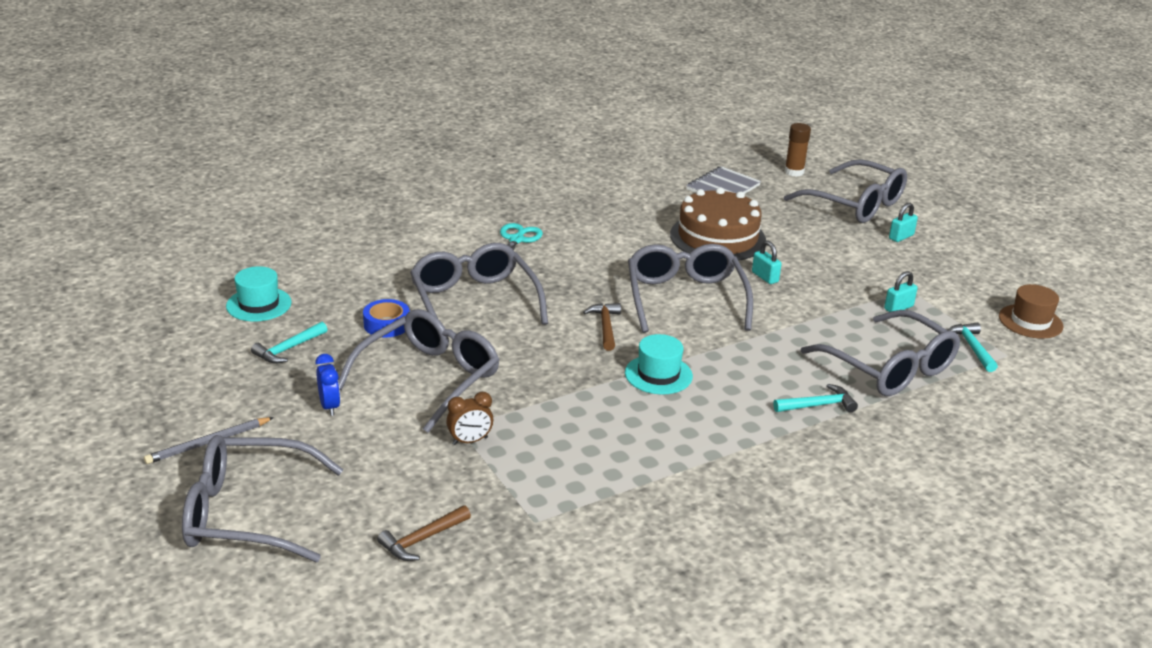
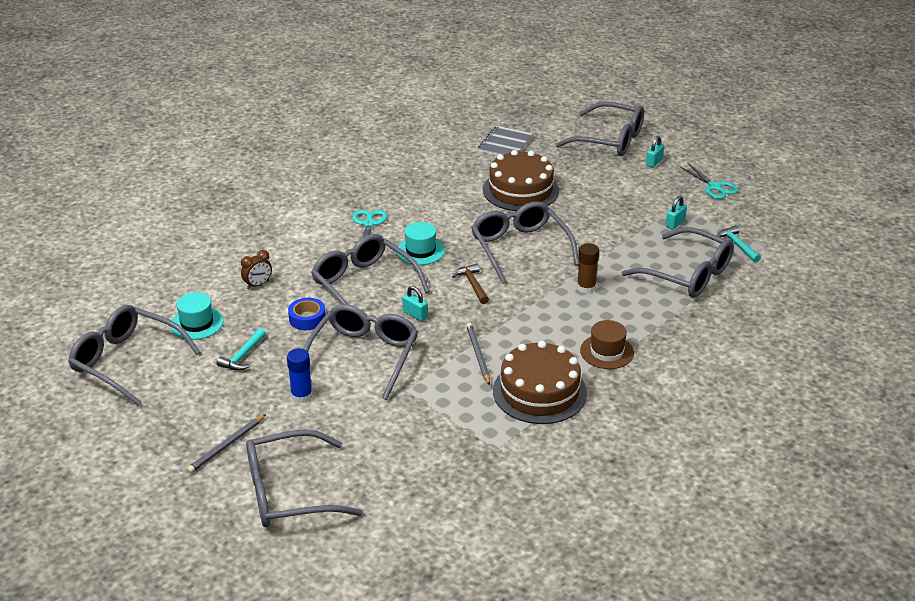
camera: 15 degrees left, 5 degrees up
blue clock [315,354,340,416] -> blue glue stick [287,348,313,403]
brown hammer [377,505,471,561] -> none
brown clock [446,392,493,445] -> brown clock moved to [241,250,272,289]
turquoise hat [625,334,693,394] -> turquoise hat moved to [397,222,445,265]
turquoise padlock [752,241,782,284] -> turquoise padlock moved to [403,286,428,322]
turquoise hammer [773,384,858,413] -> none
brown glue stick [785,123,811,177] -> brown glue stick moved to [577,243,599,294]
brown hat [999,284,1064,339] -> brown hat moved to [580,320,634,369]
none -> grey glasses [68,305,200,406]
none -> grey pencil [466,323,490,385]
none -> brown cake [493,341,587,424]
none -> turquoise scissors [680,163,738,199]

